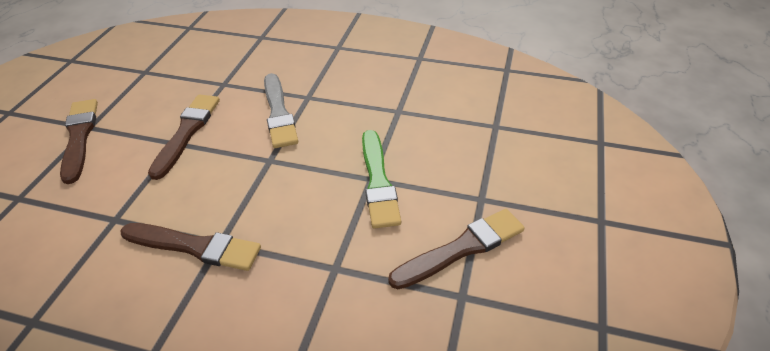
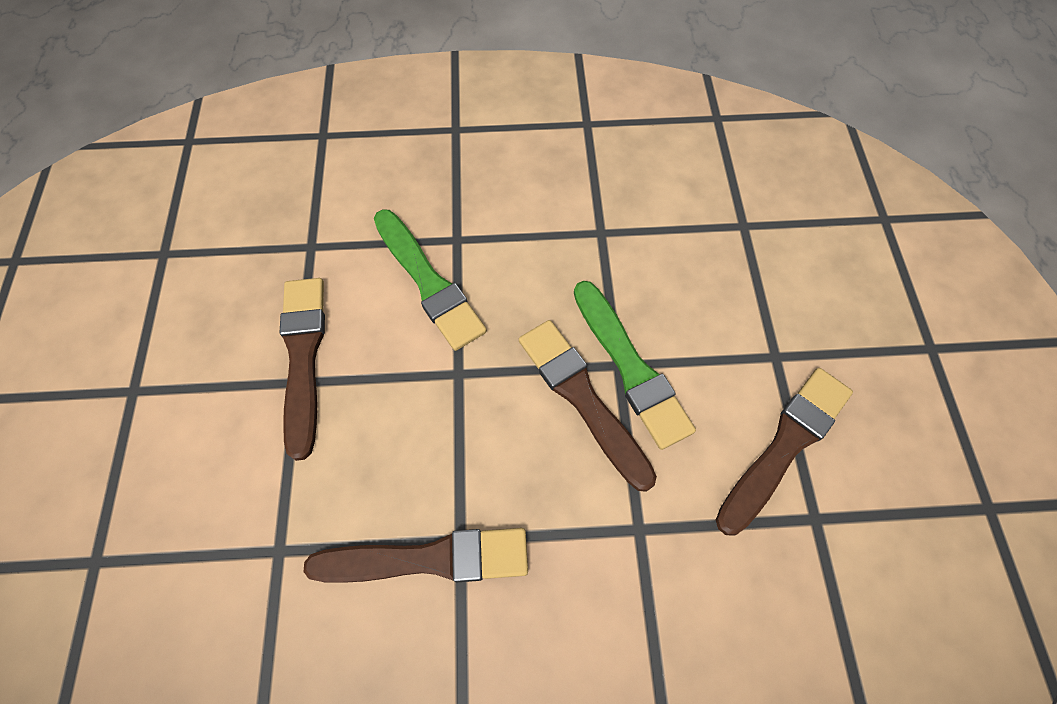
camera: 20 degrees left, 20 degrees up
brown brush [60,99,98,184] -> brown brush moved to [519,320,657,492]
grey brush [264,73,298,148] -> green brush [374,209,487,351]

